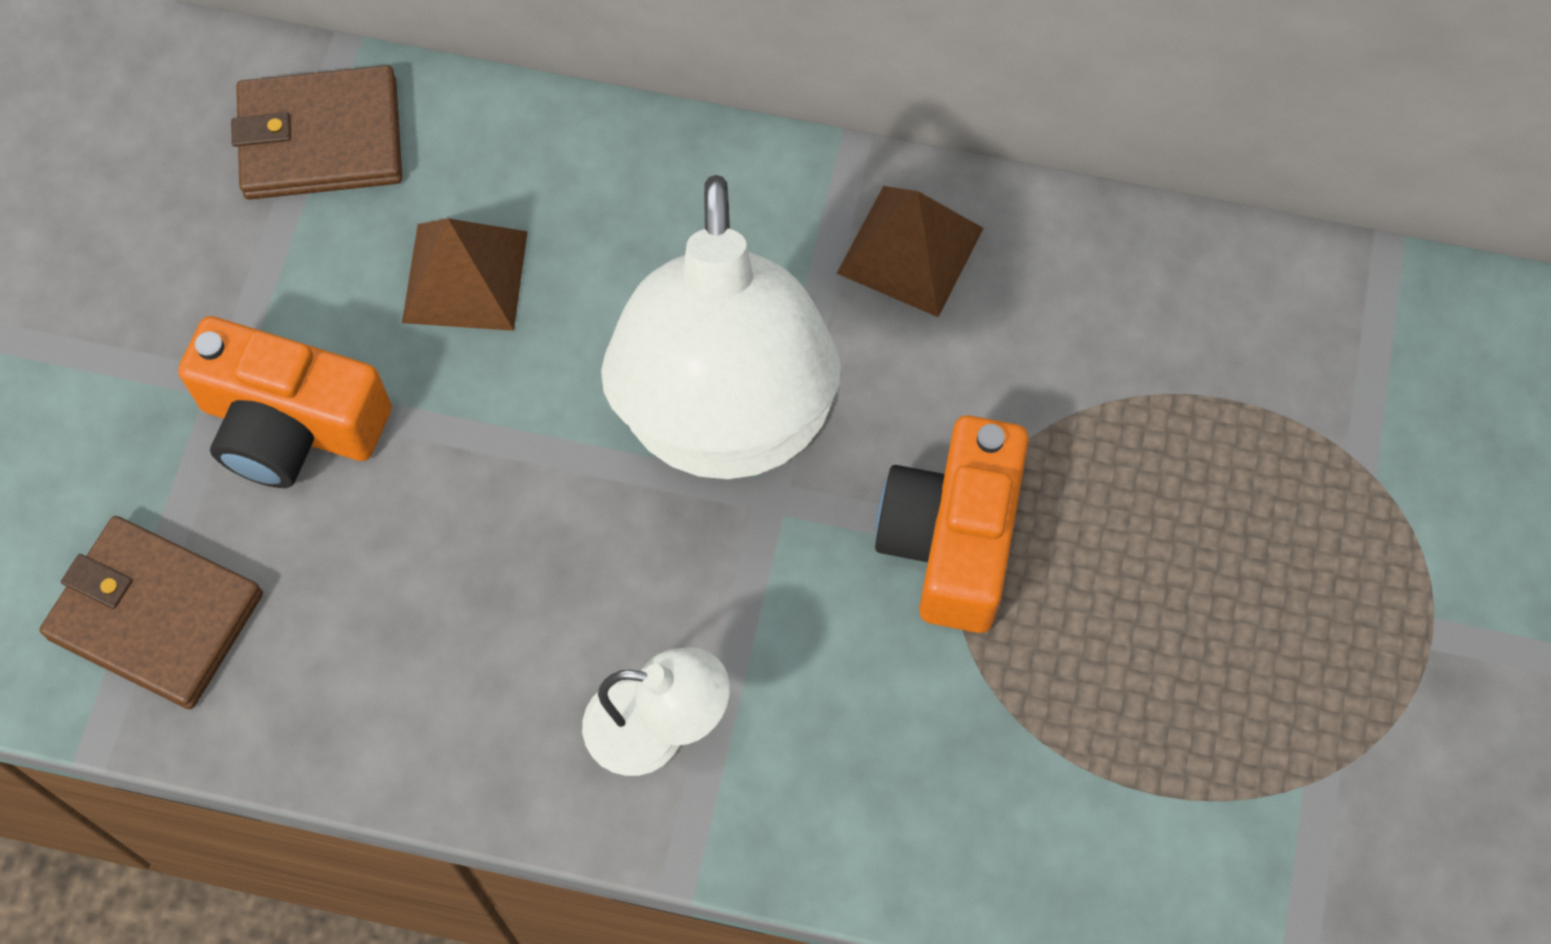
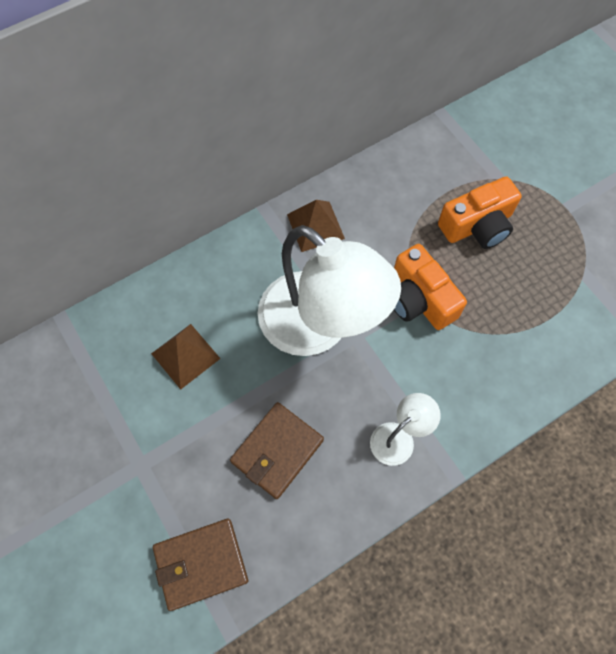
camera: 45 degrees left, 0 degrees up
orange camera [178,316,391,488] -> orange camera moved to [438,176,522,249]
brown wallet [231,65,402,200] -> brown wallet moved to [230,402,324,499]

